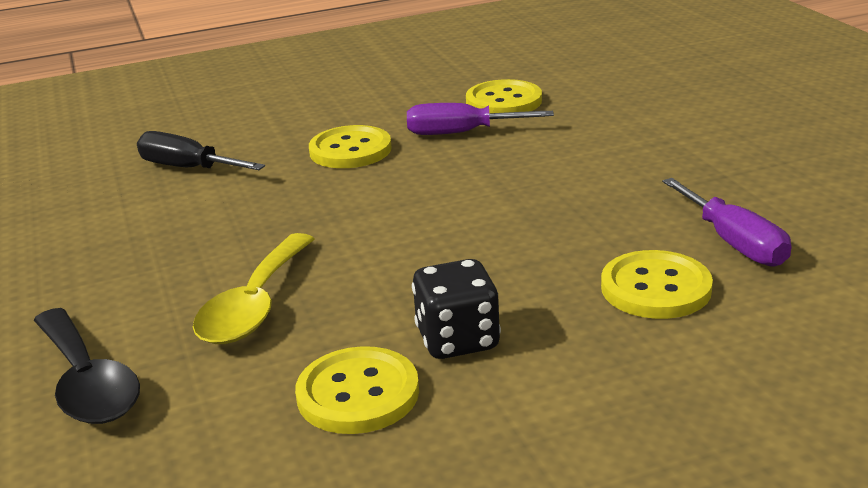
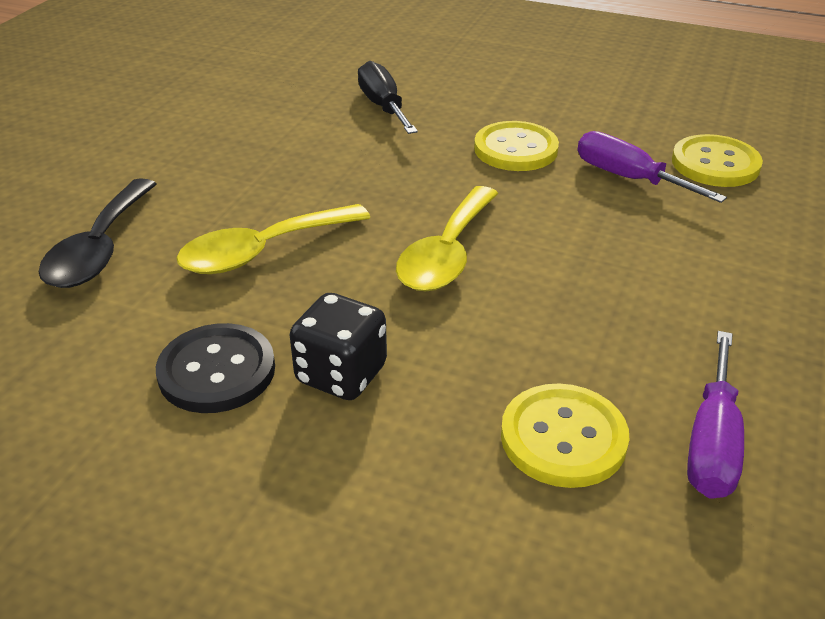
camera: 40 degrees right, 10 degrees up
yellow button [295,346,419,434] -> black button [156,323,275,413]
none -> yellow spoon [396,186,498,291]

